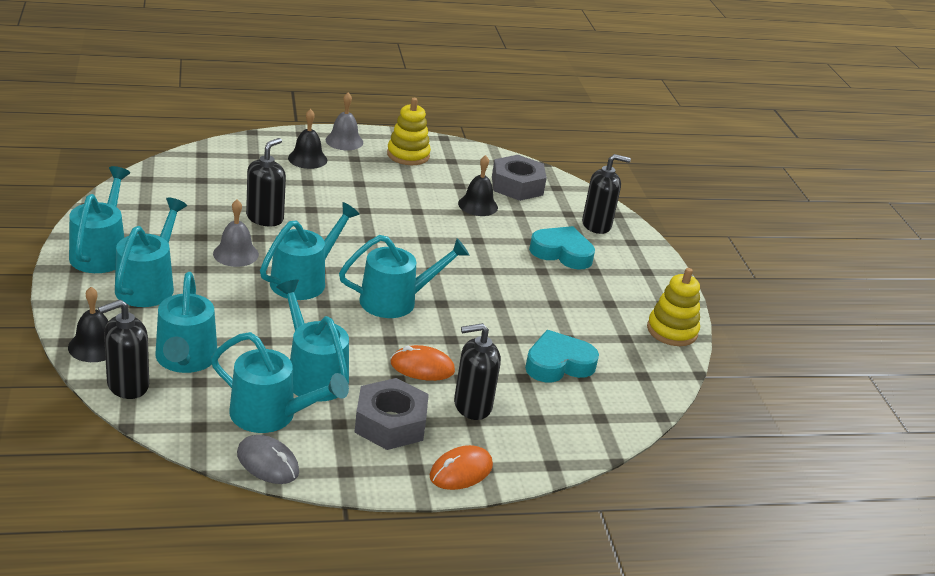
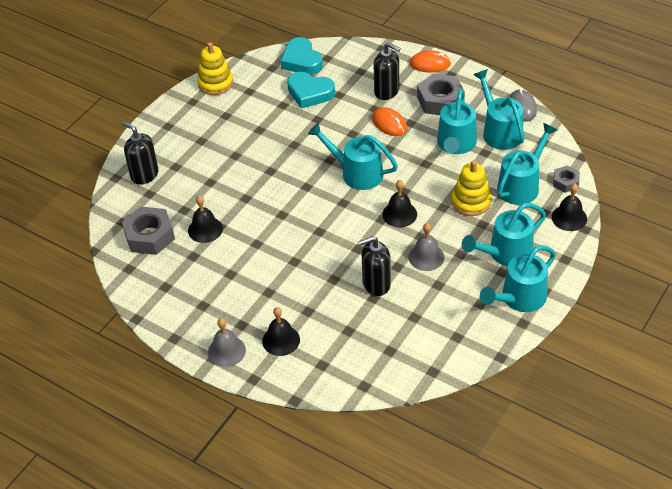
camera: 130 degrees left, 15 degrees up
black soap dispenser [98,300,149,399] -> grey nut [553,165,580,193]
turquoise watering can [260,202,360,300] -> black bell [382,180,417,227]
yellow stacking toy [387,98,431,165] -> yellow stacking toy moved to [452,160,492,216]
turquoise heart [529,226,595,270] -> turquoise heart moved to [280,37,323,75]

